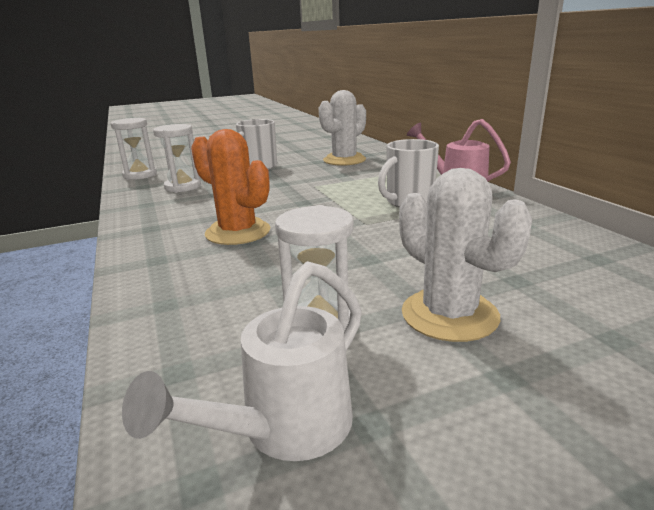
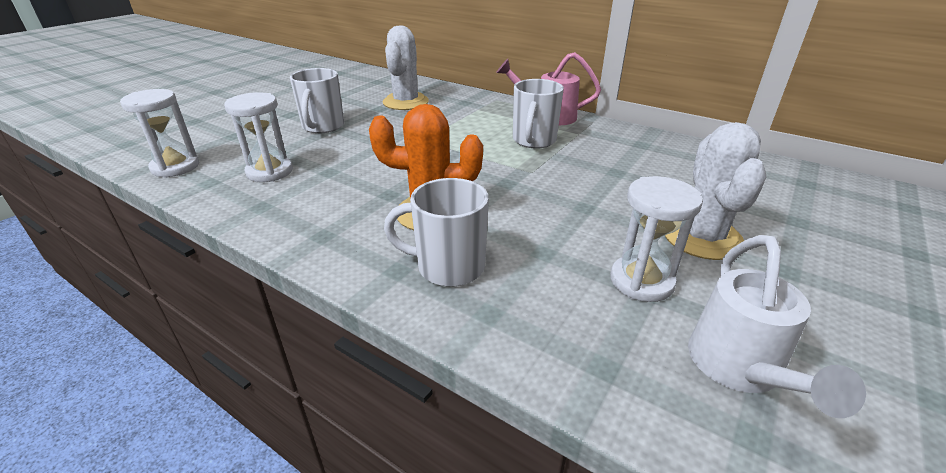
camera: 35 degrees left, 10 degrees up
white cactus [399,168,532,342] -> white cactus turned 75 degrees clockwise [665,122,766,260]
none -> white mug [384,178,489,287]

